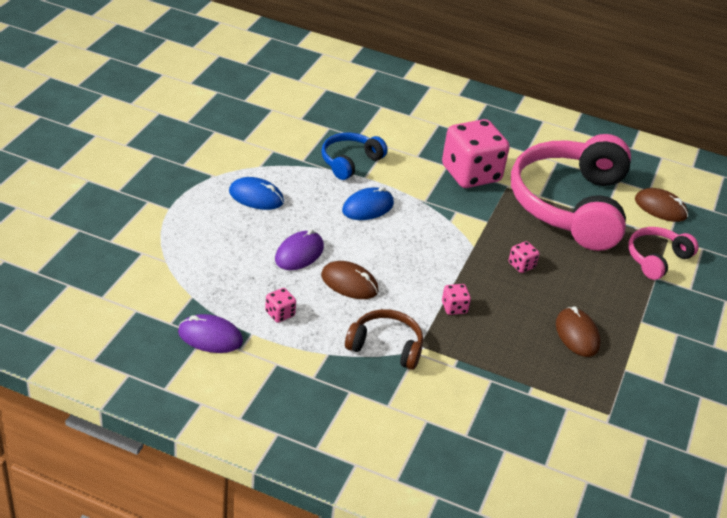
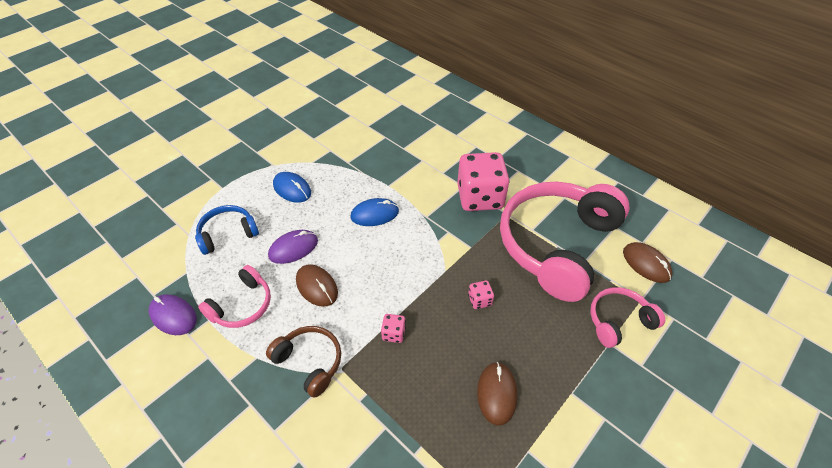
camera: 25 degrees right, 10 degrees up
pink dice [265,288,296,323] -> pink headphones [198,265,271,328]
blue headphones [321,133,388,180] -> blue headphones moved to [195,205,259,255]

